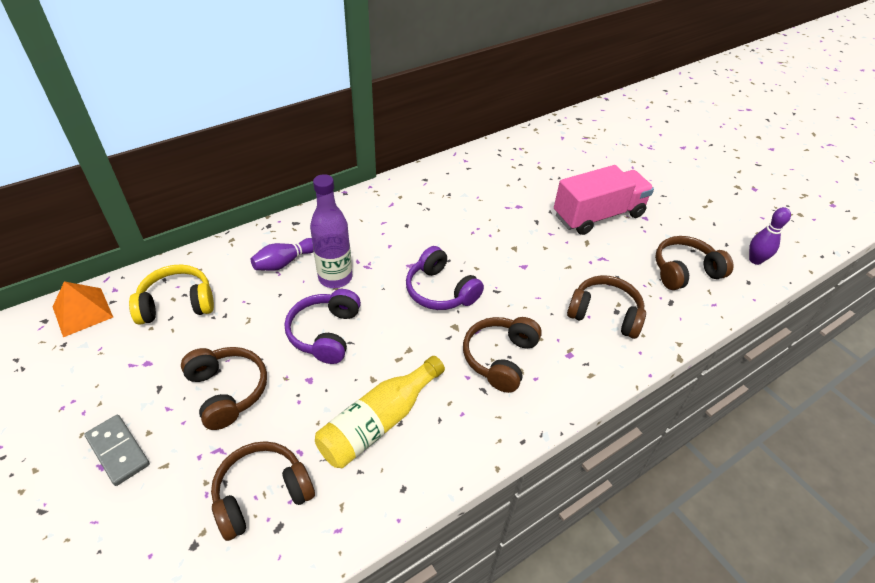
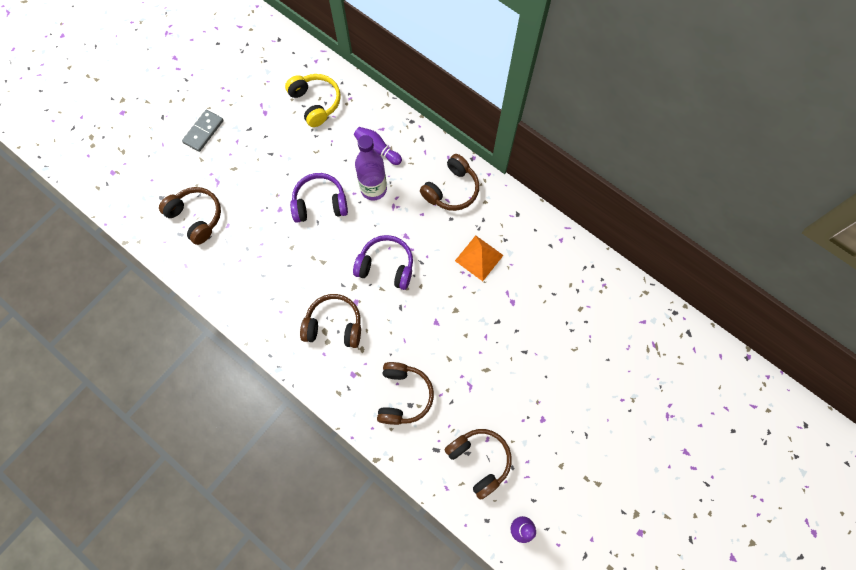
camera: 75 degrees right, 25 degrees up
orange pyramid [52,281,113,337] -> orange pyramid moved to [455,236,504,281]
brown headphones [181,347,267,430] -> brown headphones moved to [420,154,479,211]
yellow bottle [315,356,445,468] -> none
purple headphones [406,246,484,310] -> purple headphones turned 75 degrees clockwise [353,235,413,290]
pink truck [554,165,654,235] -> none

